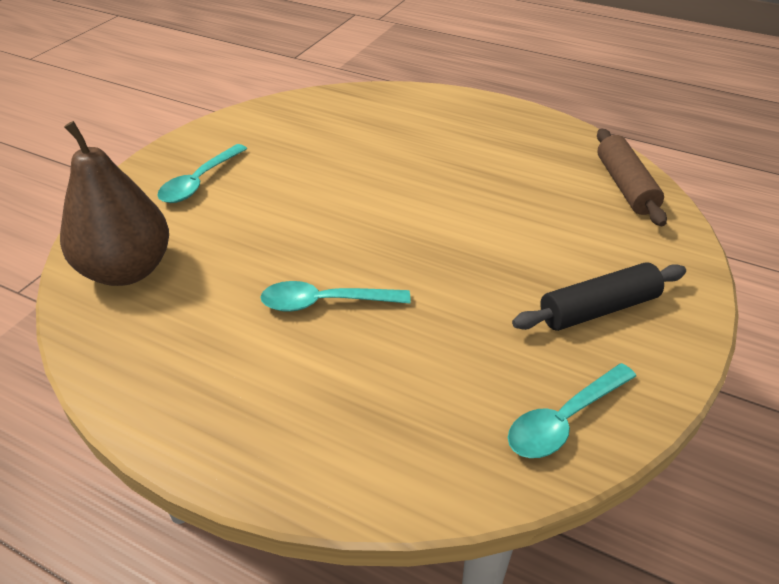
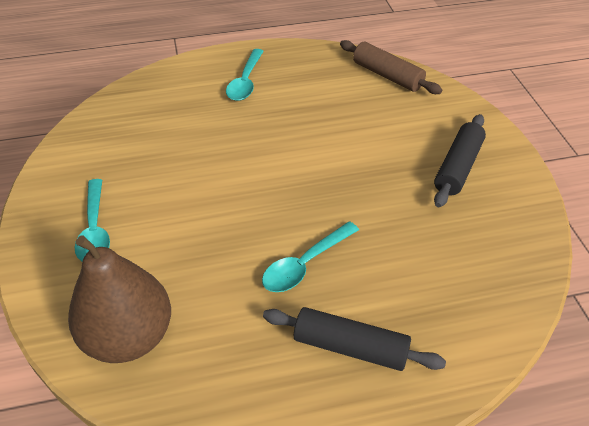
camera: 40 degrees left, 5 degrees up
turquoise spoon [508,363,636,458] -> turquoise spoon moved to [226,49,264,101]
none -> black rolling pin [263,307,446,371]

